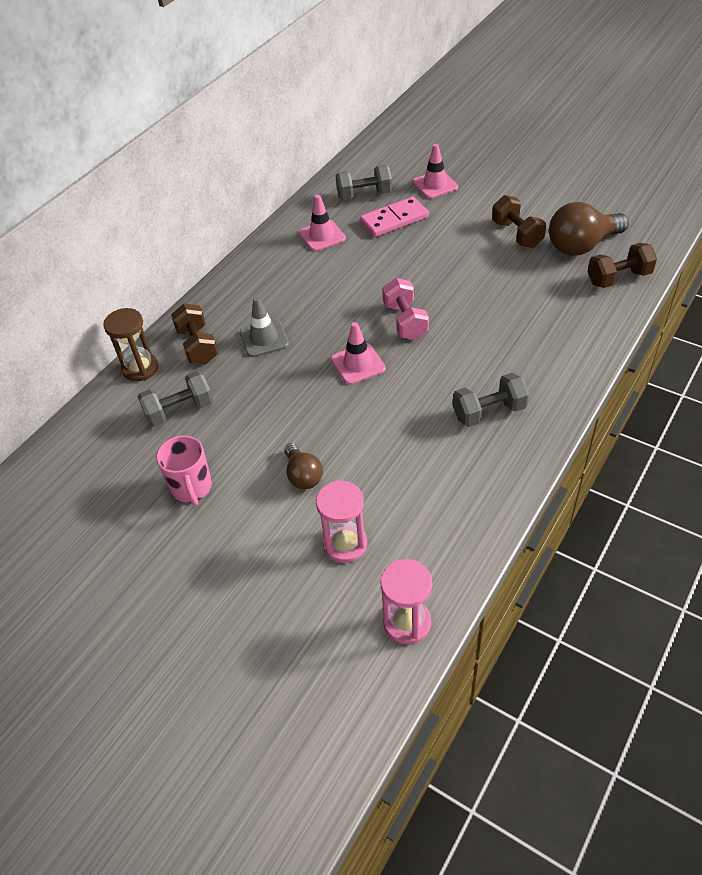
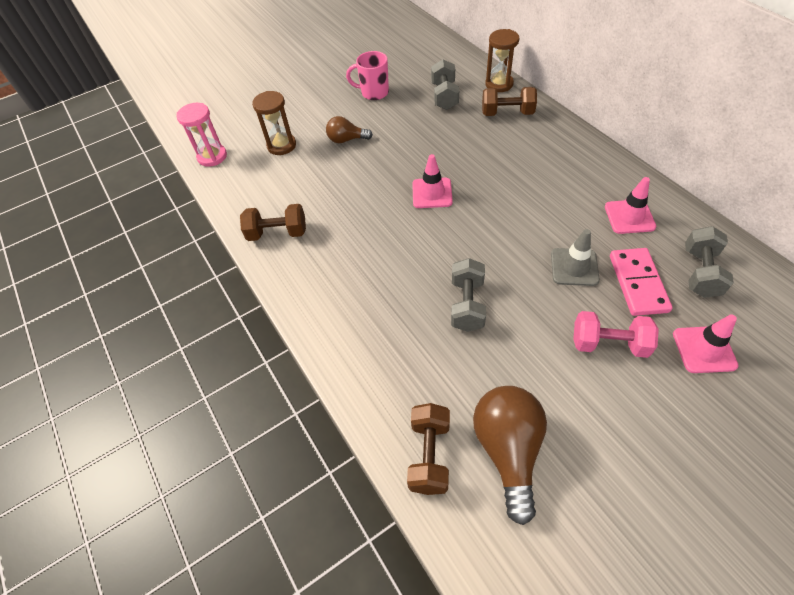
camera: 115 degrees right, 5 degrees up
grey traffic cone [240,297,289,357] -> grey traffic cone moved to [551,229,600,286]
pink hourglass [316,480,367,563] -> brown hourglass [252,91,296,155]
pink dumbbell [382,278,429,340] -> pink dumbbell moved to [573,311,659,358]
grey dumbbell [453,373,529,427] -> grey dumbbell moved to [451,258,486,332]
brown dumbbell [492,195,546,248] -> brown dumbbell moved to [240,204,306,241]

